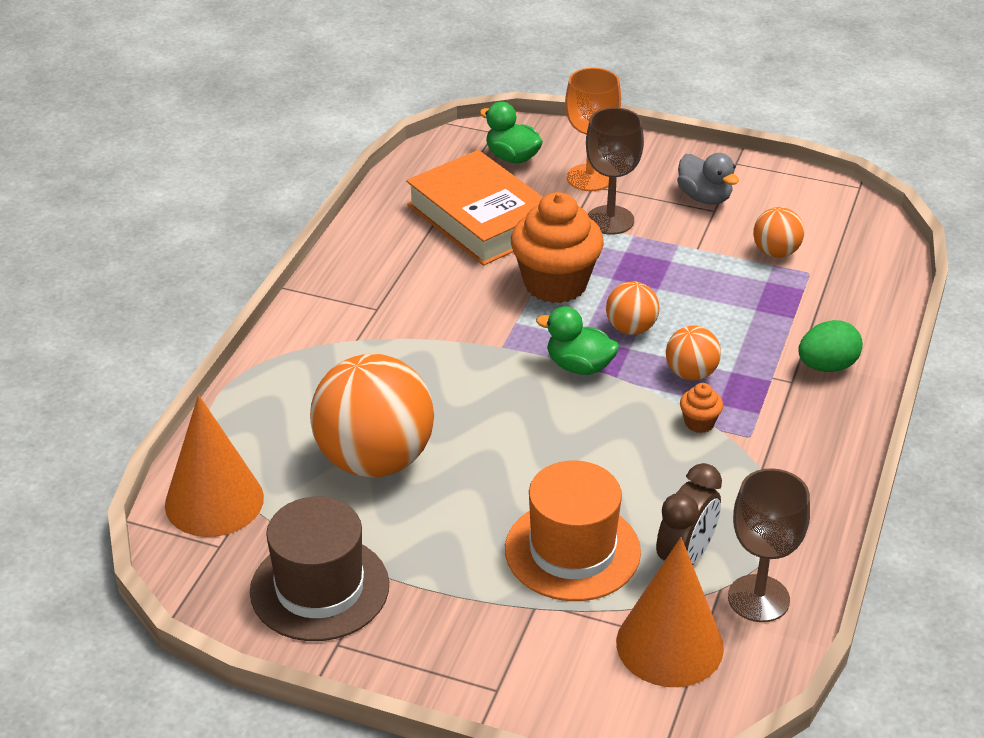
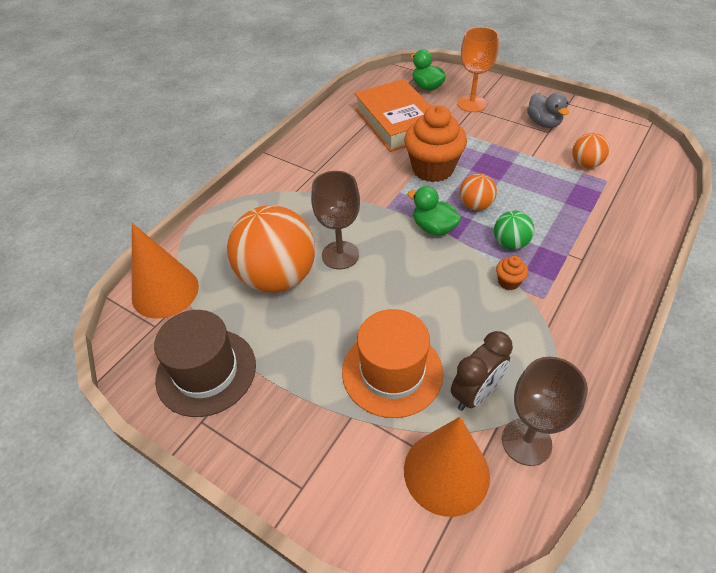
camera: 15 degrees right, 10 degrees up
brown goblet [586,108,644,235] -> brown goblet moved to [311,171,360,269]
orange ball [666,326,721,380] -> green ball [494,211,534,250]
green egg [798,320,863,372] -> none

